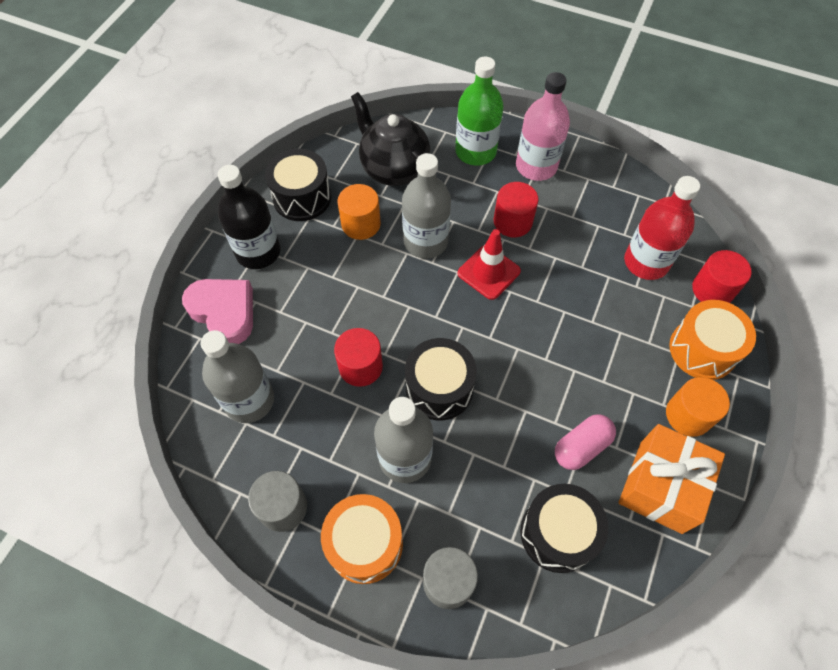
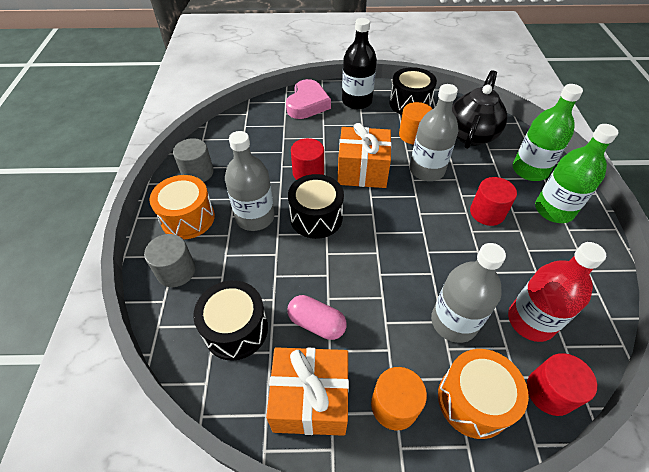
camera: 65 degrees right, 10 degrees down
grey bottle [201,330,274,423] -> grey bottle moved to [431,243,506,343]
red traffic cone [458,229,521,300] -> none
pink bottle [516,72,570,181] -> green bottle [535,124,618,223]
none -> orange gift [338,123,392,188]

